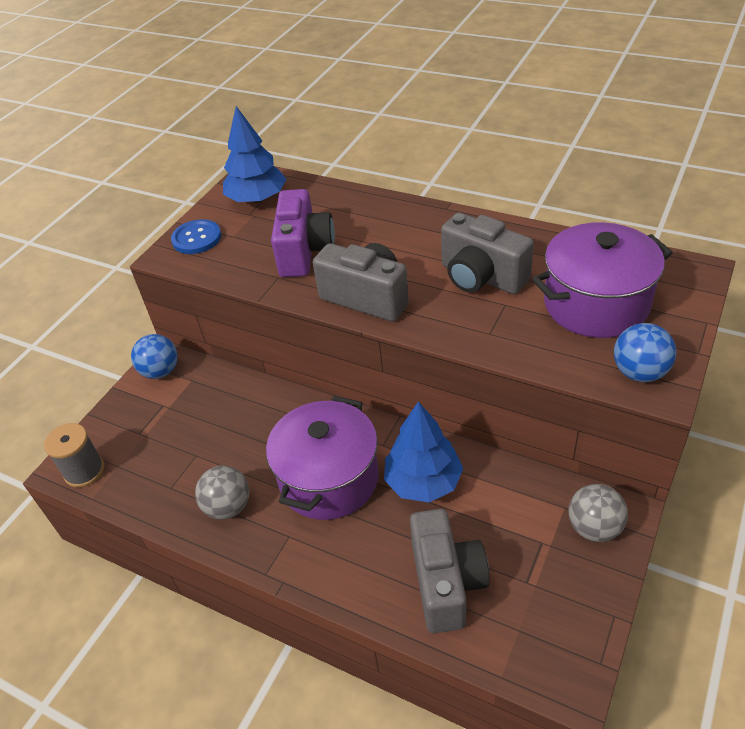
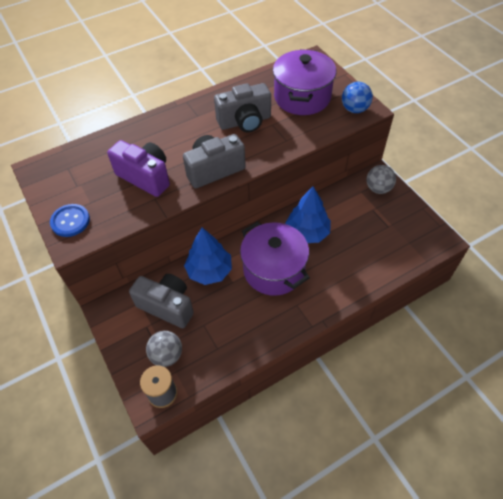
camera: 60 degrees left, 10 degrees up
blue ball [131,334,178,379] -> none
grey ball [195,466,249,520] -> grey ball moved to [146,331,182,367]
blue tree [223,106,286,203] -> blue tree moved to [184,227,232,285]
grey camera [410,509,490,633] -> grey camera moved to [129,274,194,328]

